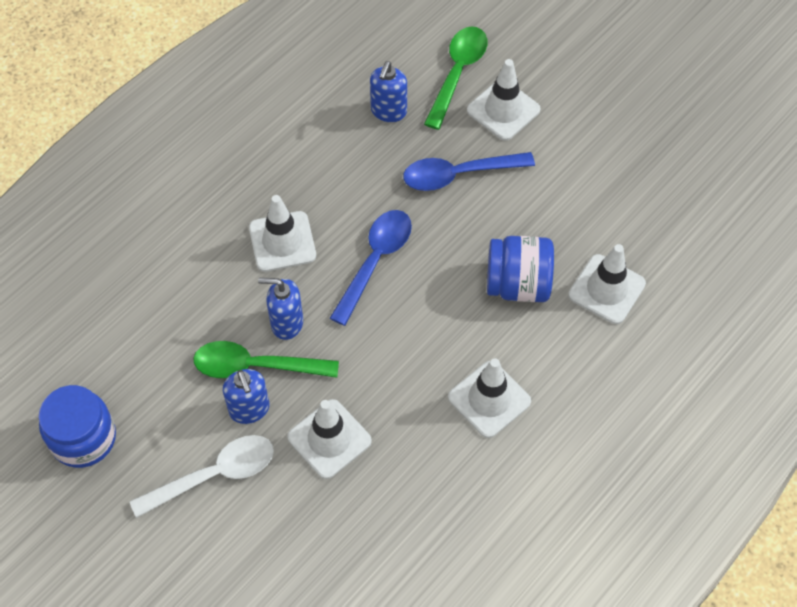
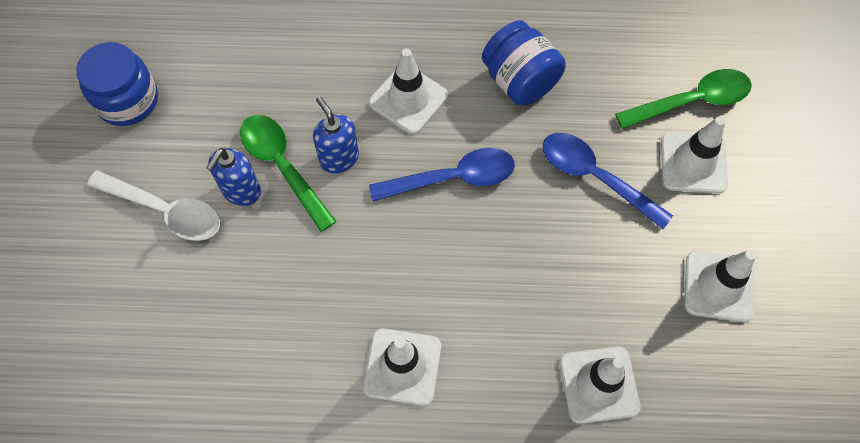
camera: 50 degrees right, 5 degrees up
white traffic cone [287,399,372,479] -> white traffic cone moved to [684,250,756,323]
blue soap dispenser [370,61,407,122] -> none
blue jar [487,236,554,302] -> blue jar moved to [482,20,566,106]

